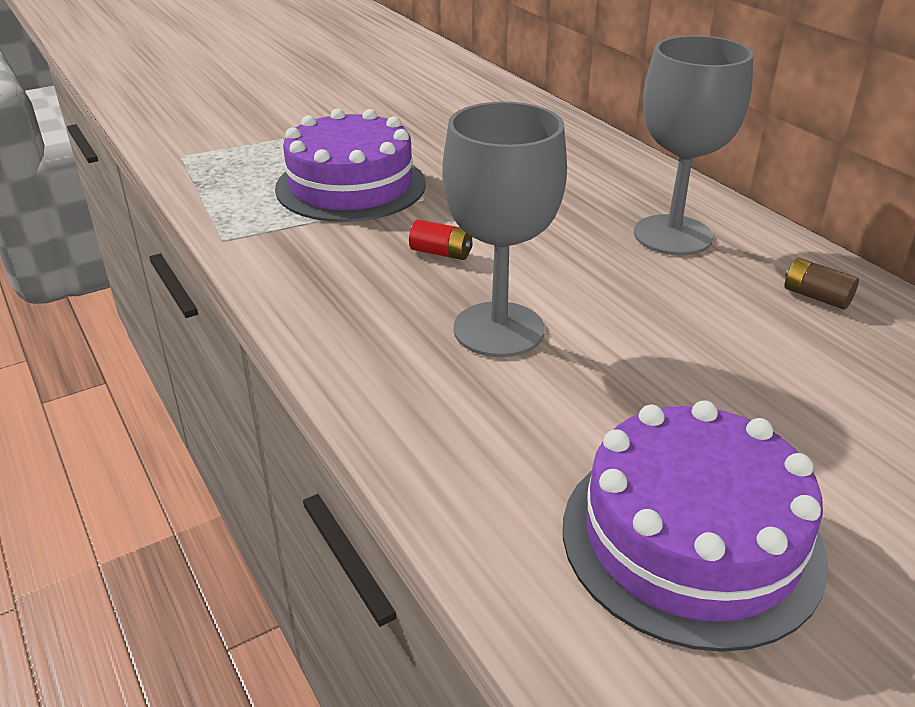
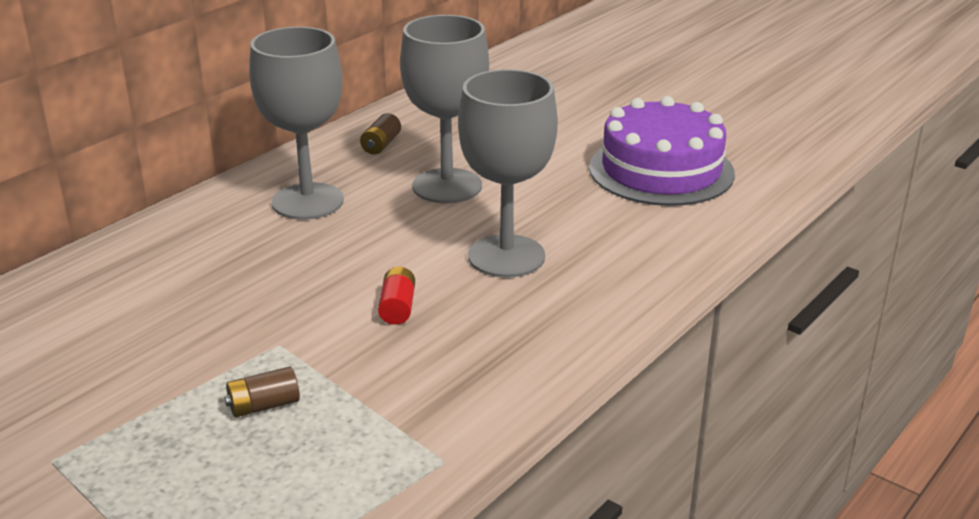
camera: 110 degrees left, 5 degrees down
purple cake [275,108,426,222] -> brown battery [224,366,300,418]
none -> grey goblet [400,15,489,203]

